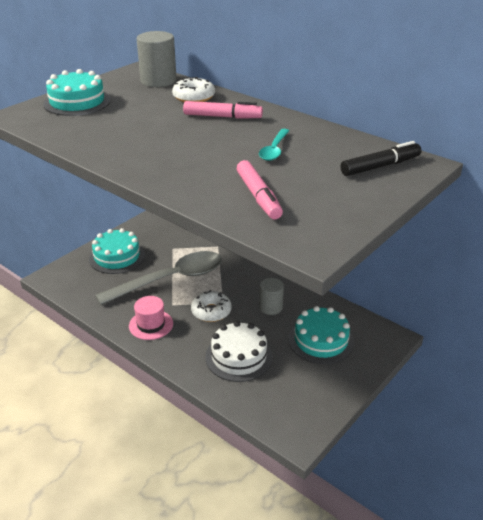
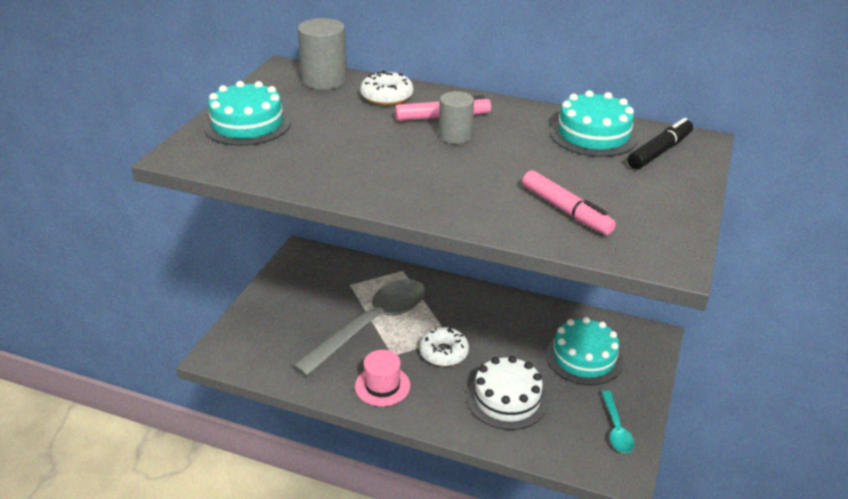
camera: 20 degrees left, 0 degrees up
turquoise cake [89,228,145,274] -> turquoise cake moved to [550,90,638,157]
turquoise spoon [259,129,289,161] -> turquoise spoon moved to [601,391,635,453]
grey cylinder [259,278,284,315] -> grey cylinder moved to [439,91,474,144]

